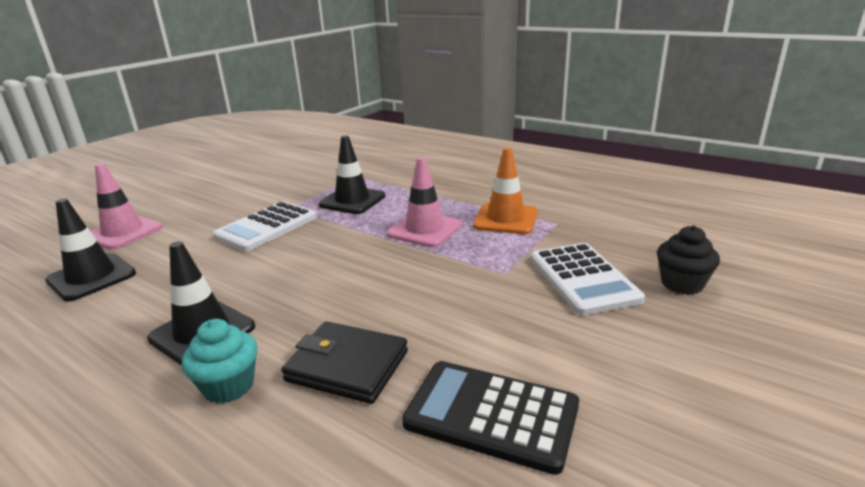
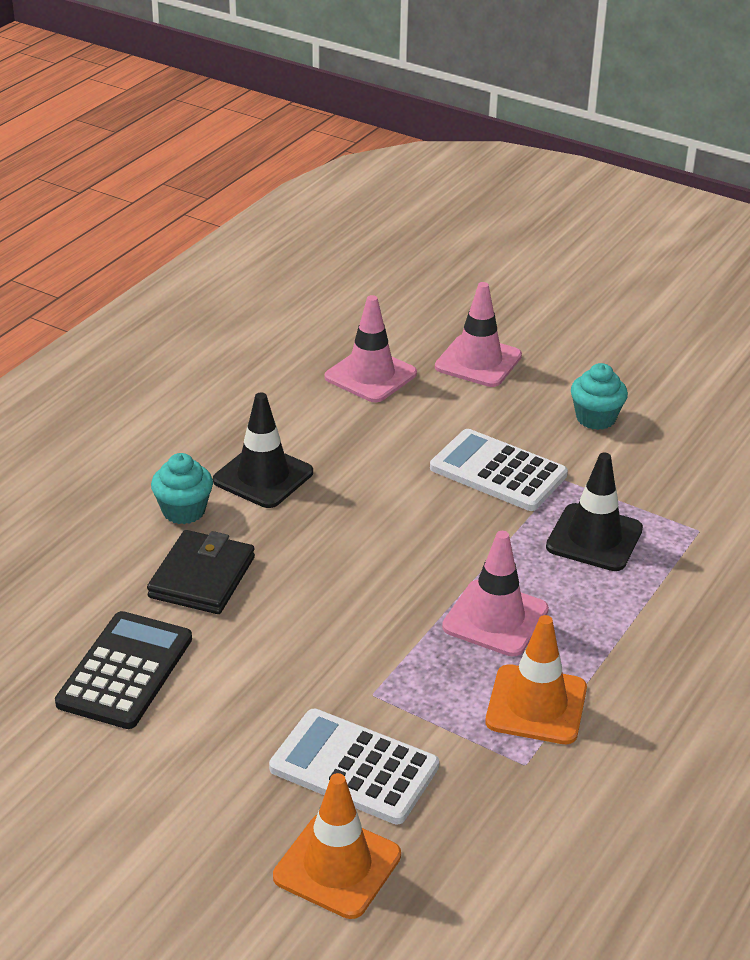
camera: 85 degrees right, 10 degrees up
black traffic cone [45,199,136,301] -> pink traffic cone [325,295,417,402]
white calculator [530,243,645,316] -> white calculator turned 45 degrees clockwise [269,709,439,825]
black cupcake [657,226,720,295] -> orange traffic cone [273,773,401,919]
none -> turquoise cupcake [571,363,628,430]

